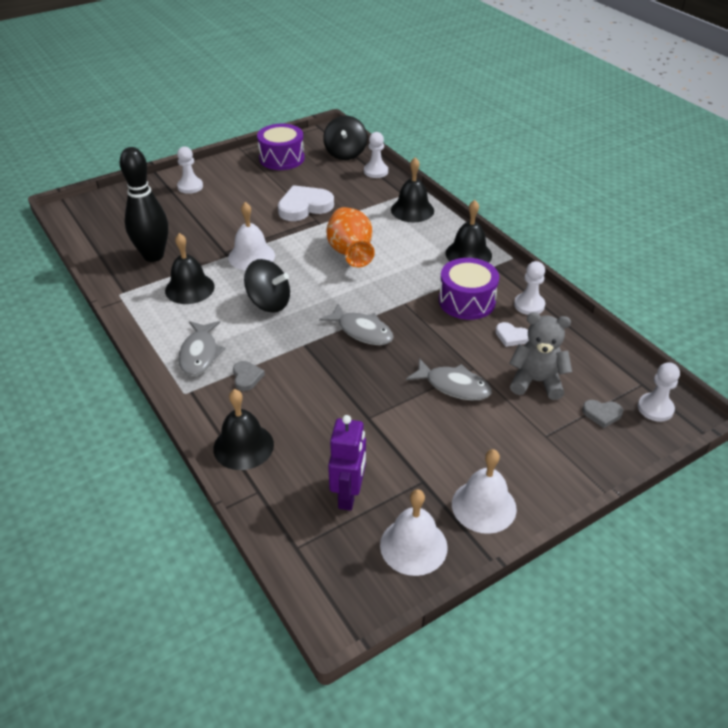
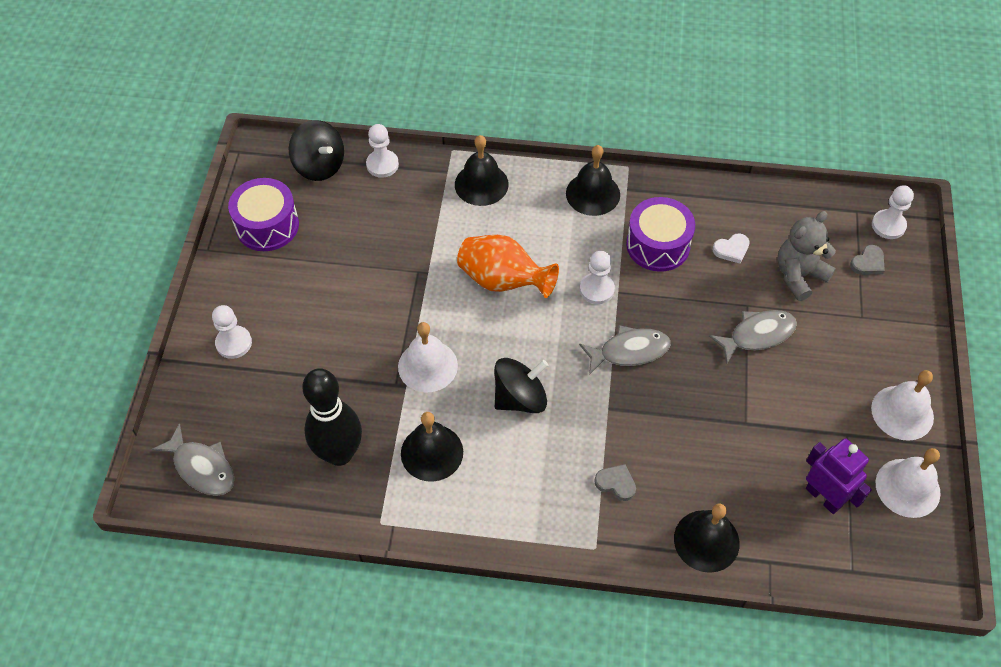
camera: 50 degrees left, 15 degrees up
grey fish [178,321,225,376] -> grey fish moved to [151,423,234,496]
white heart [278,185,334,221] -> none
white pawn [514,261,545,315] -> white pawn moved to [580,251,615,304]

